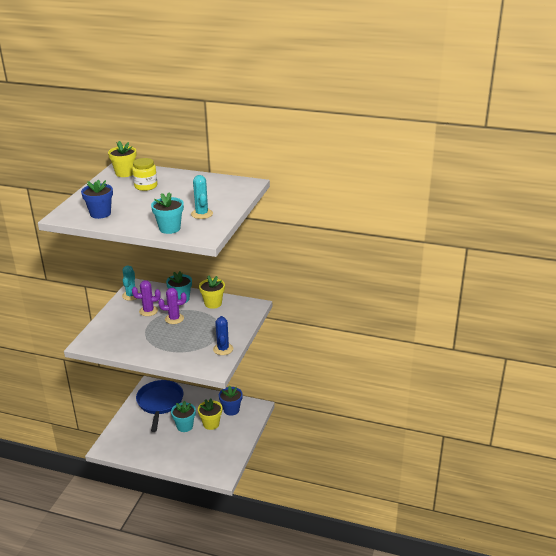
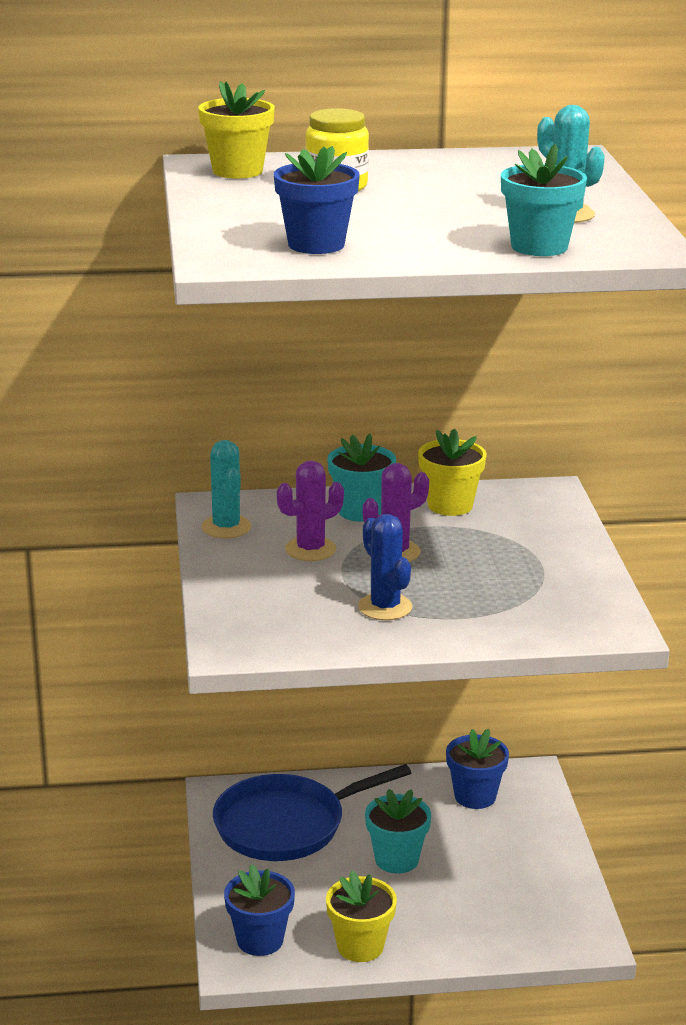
camera: 25 degrees left, 5 degrees down
blue pan [136,380,183,432] -> blue pan turned 90 degrees counterclockwise [213,764,411,861]
yellow flower pot [198,398,222,430] -> yellow flower pot moved to [326,871,397,962]
blue cactus [213,316,233,355] -> blue cactus moved to [358,514,412,620]
none -> blue flower pot [224,864,295,956]

